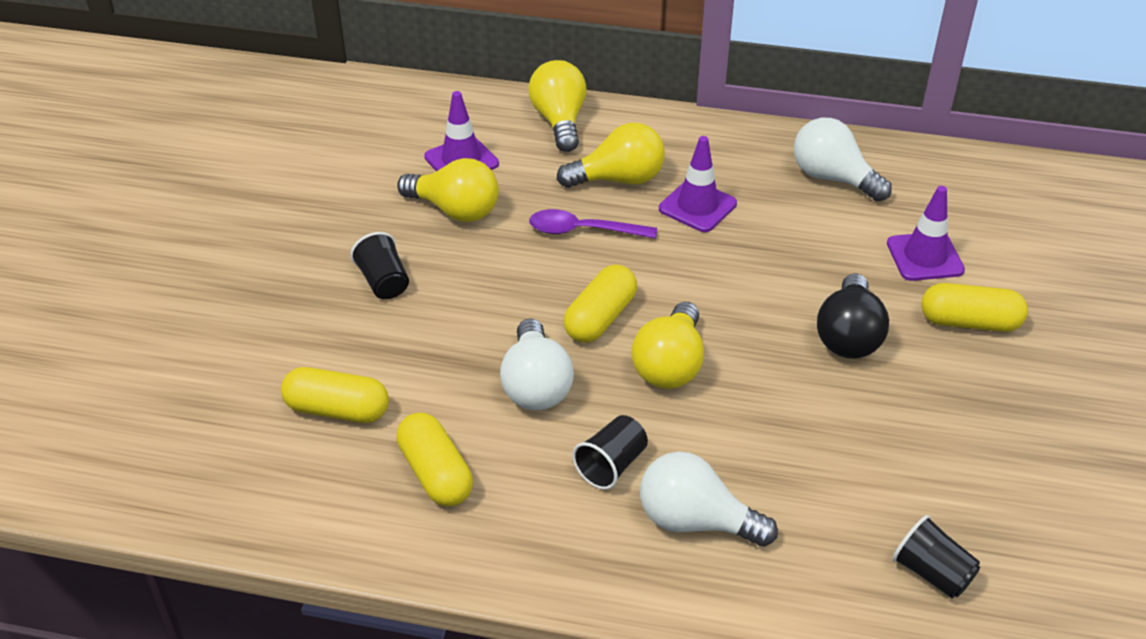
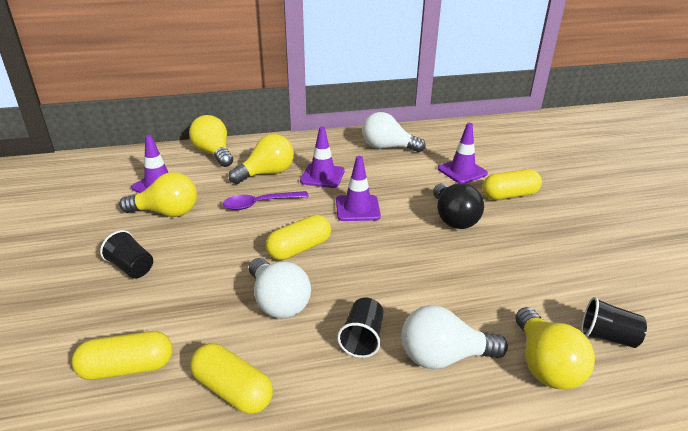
camera: 25 degrees left, 10 degrees down
yellow capsule [564,265,637,343] -> yellow capsule turned 45 degrees clockwise [266,215,331,260]
yellow light bulb [632,302,704,389] -> yellow light bulb moved to [516,307,595,389]
none -> purple traffic cone [336,156,381,221]

